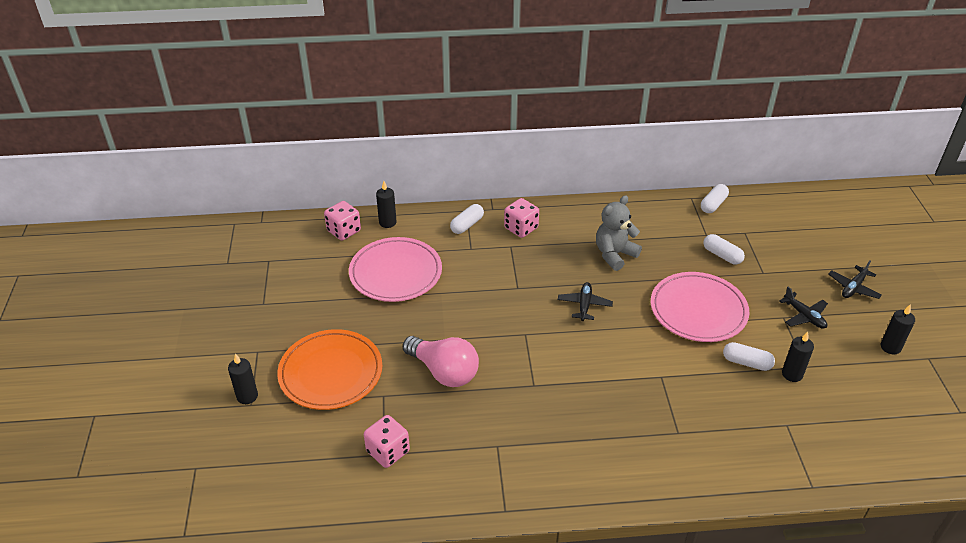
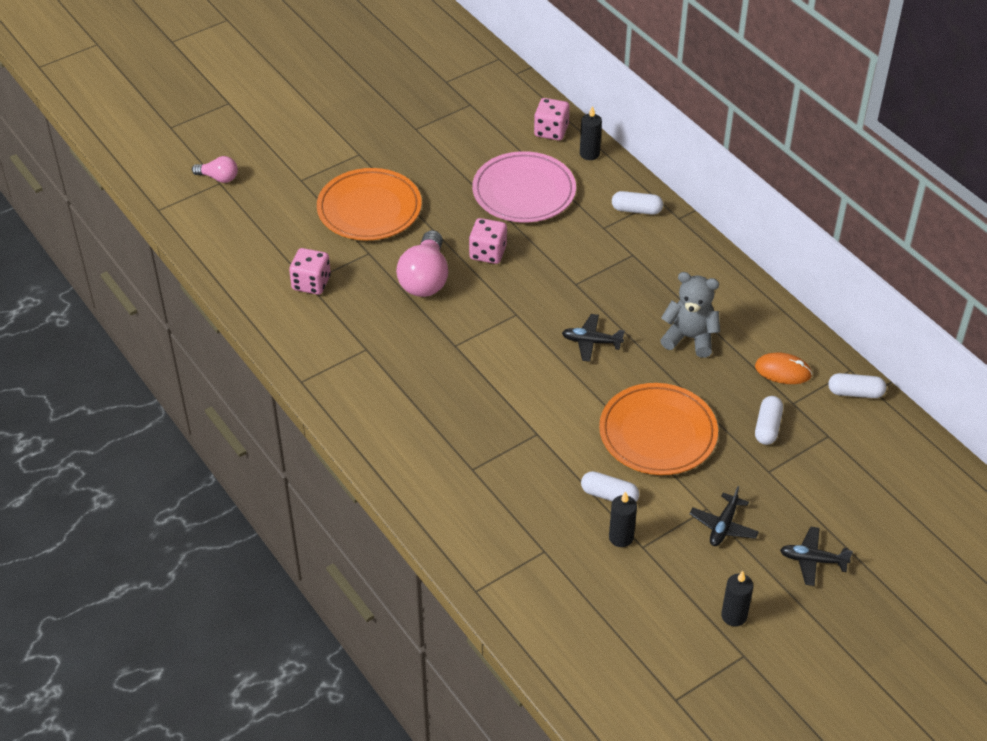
camera: 60 degrees right, 5 degrees up
black candle [228,353,258,404] -> none
pink dice [504,198,539,238] -> pink dice moved to [469,218,507,264]
black plane [558,282,613,321] -> black plane turned 150 degrees counterclockwise [562,314,625,362]
pink plate [651,272,750,342] -> orange plate [599,383,718,475]
white capsule [723,342,775,371] -> white capsule turned 60 degrees counterclockwise [581,471,639,502]
none -> pink light bulb [192,156,238,183]
none -> orange mouse [755,352,812,384]

